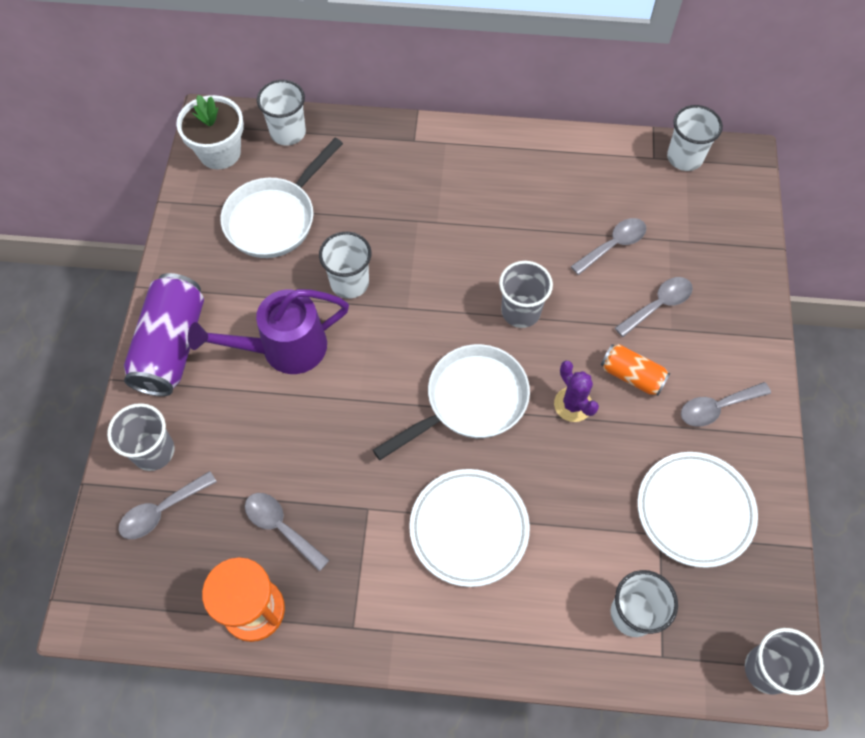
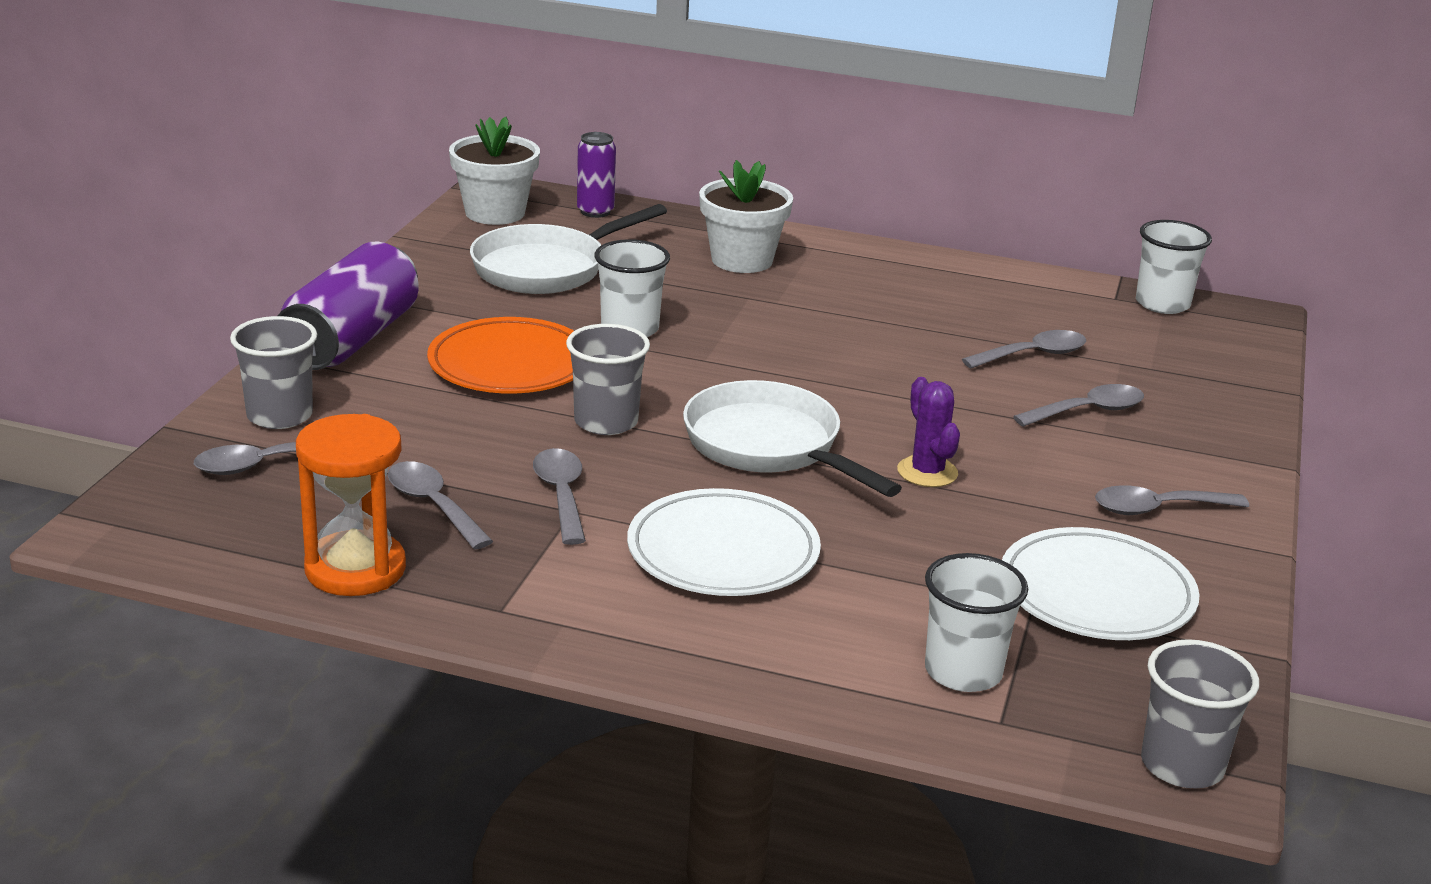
camera: 10 degrees right, 35 degrees down
purple watering can [188,289,349,374] -> orange plate [427,317,574,394]
white cup [257,80,306,145] -> purple can [577,132,616,218]
white pan [373,344,530,460] -> white pan turned 105 degrees counterclockwise [683,380,902,497]
grey cup [499,261,553,328] -> grey cup moved to [566,324,650,435]
orange can [601,344,671,396] -> none
none -> grey spoon [533,448,586,545]
none -> white flower pot [699,160,793,273]

